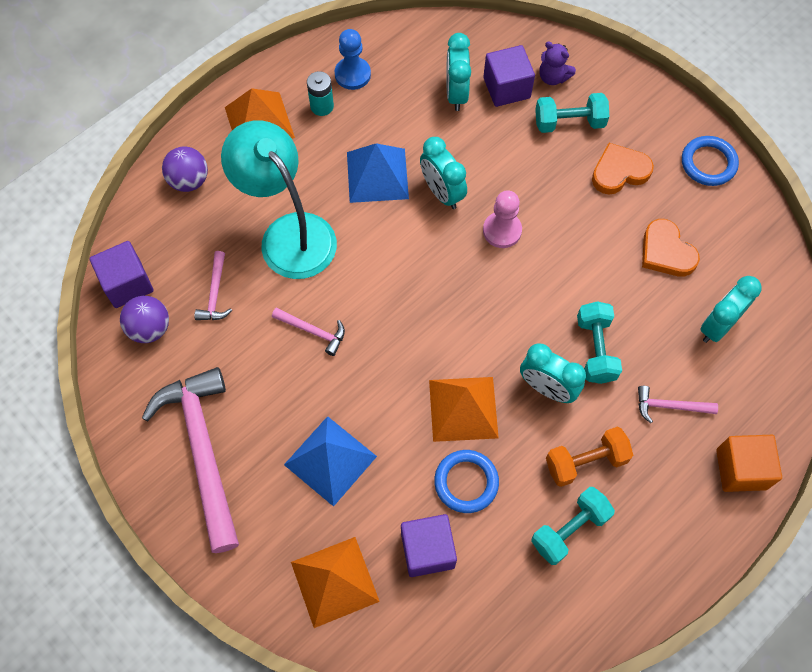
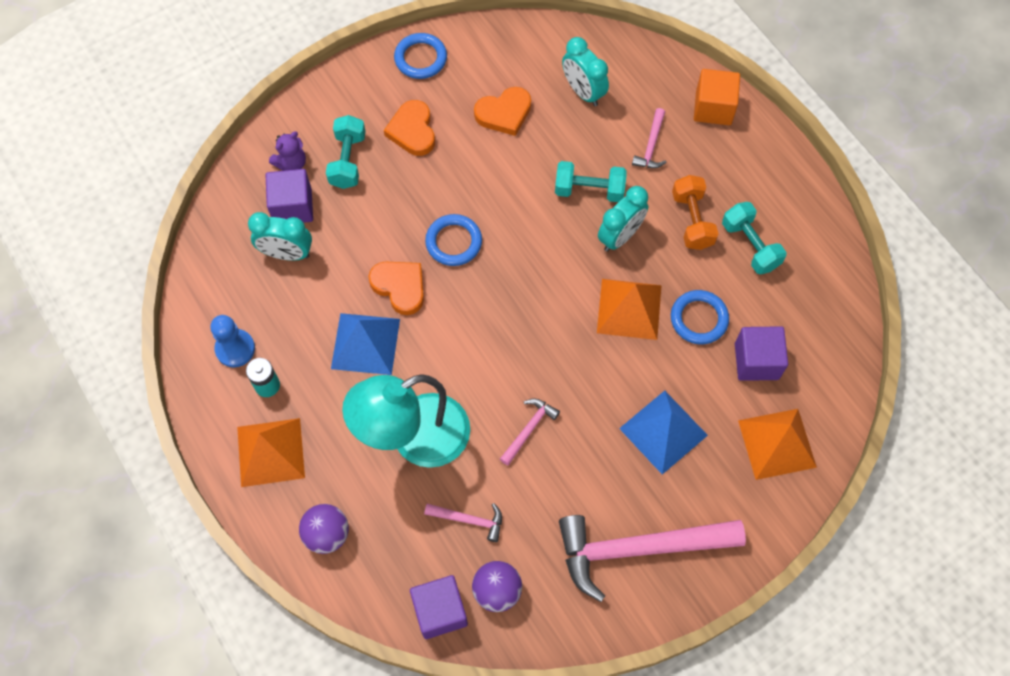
camera: 80 degrees left, 0 degrees up
turquoise clock [420,137,467,209] -> orange heart [368,261,424,315]
pink pawn [483,190,522,248] -> blue ring [425,214,482,266]

